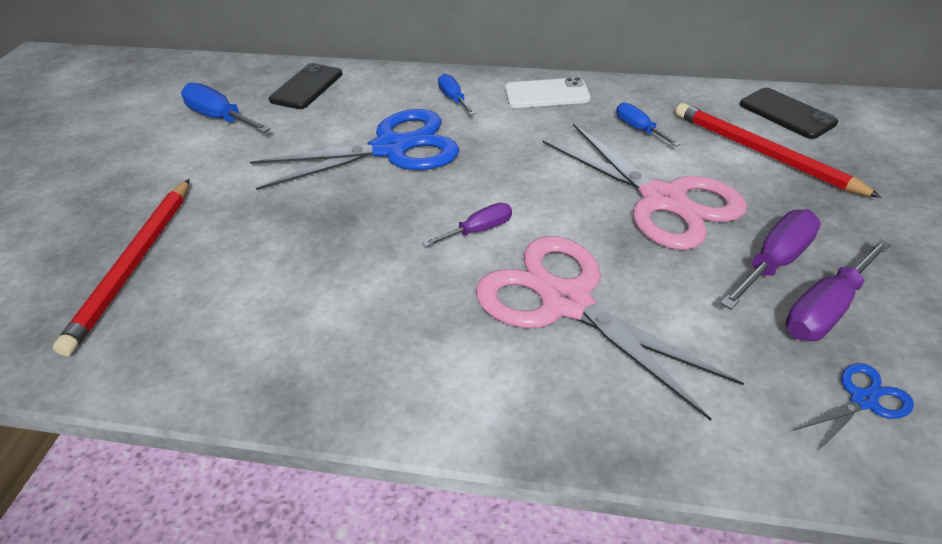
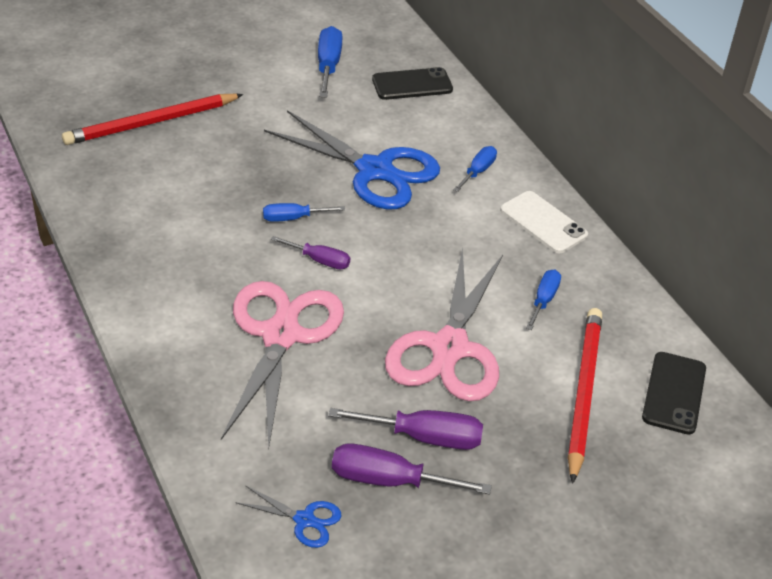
camera: 50 degrees right, 0 degrees up
none -> blue screwdriver [263,203,345,222]

